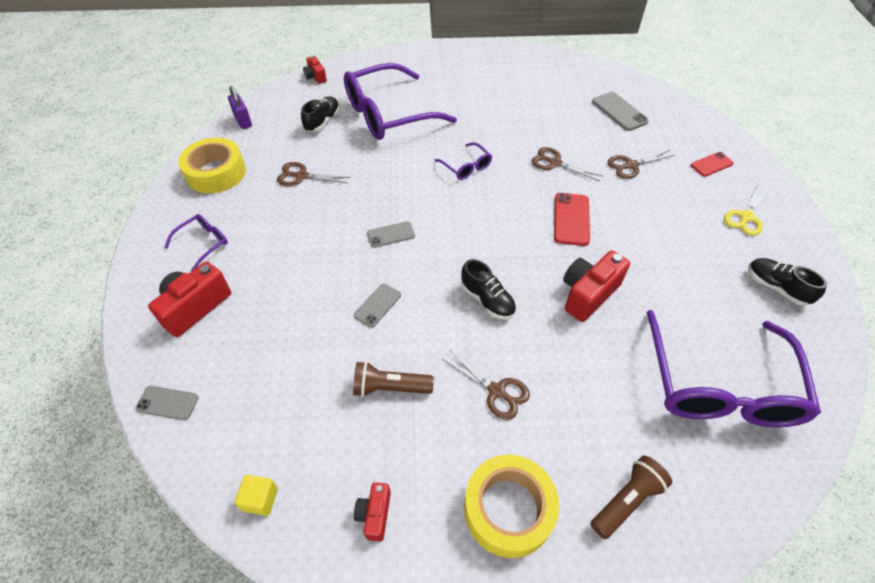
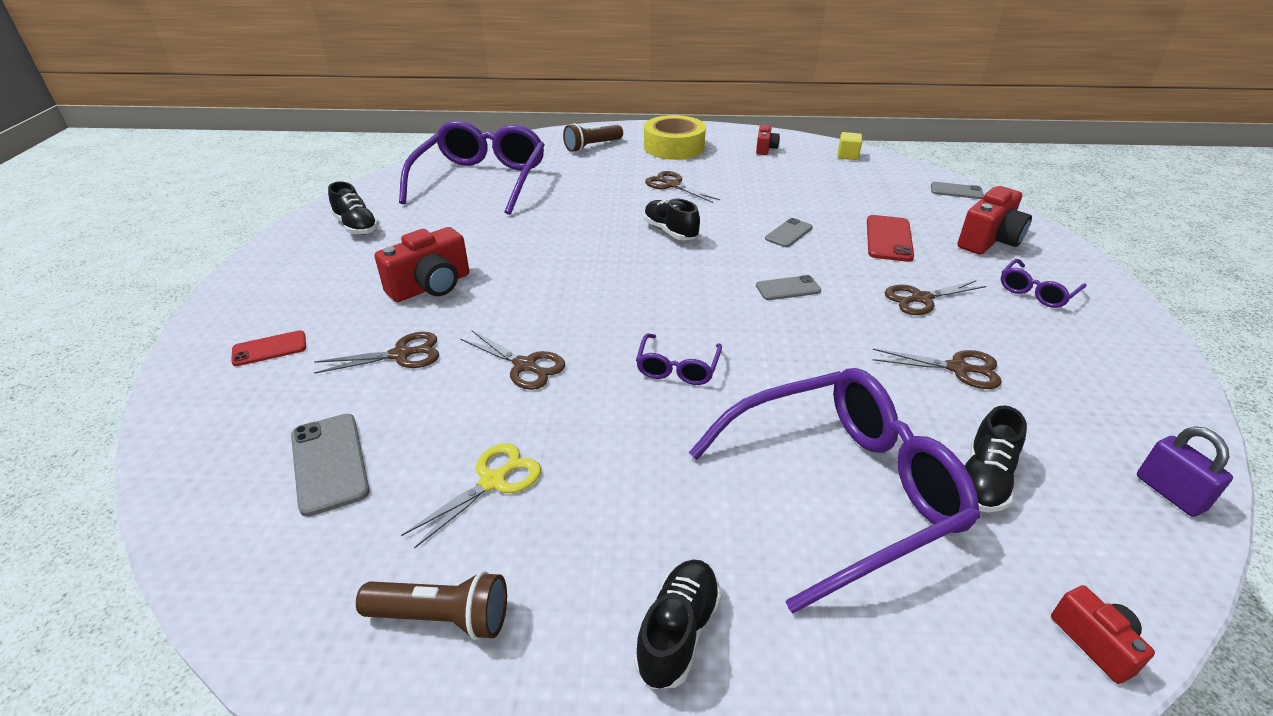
camera: 175 degrees left, 15 degrees down
yellow tape [178,138,246,194] -> none
brown flashlight [353,361,434,397] -> brown flashlight moved to [356,571,507,640]
purple glasses [435,142,492,180] -> purple glasses turned 135 degrees counterclockwise [636,333,722,385]
red phone [554,193,590,246] -> red phone moved to [867,215,914,262]
red camera [563,250,630,322] -> red camera moved to [374,227,469,302]
yellow scissors [724,186,768,236] -> yellow scissors moved to [401,443,541,549]
none -> black shoe [634,559,721,689]
none -> brown scissors [885,280,987,315]

